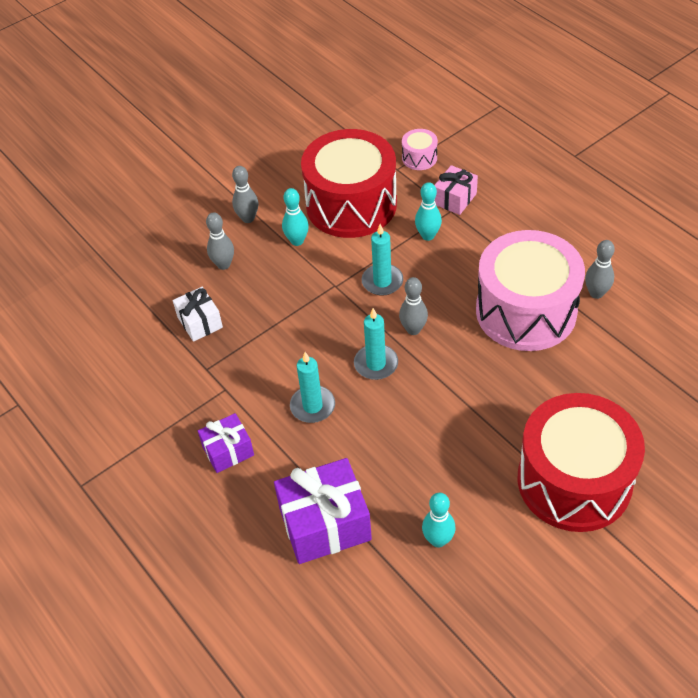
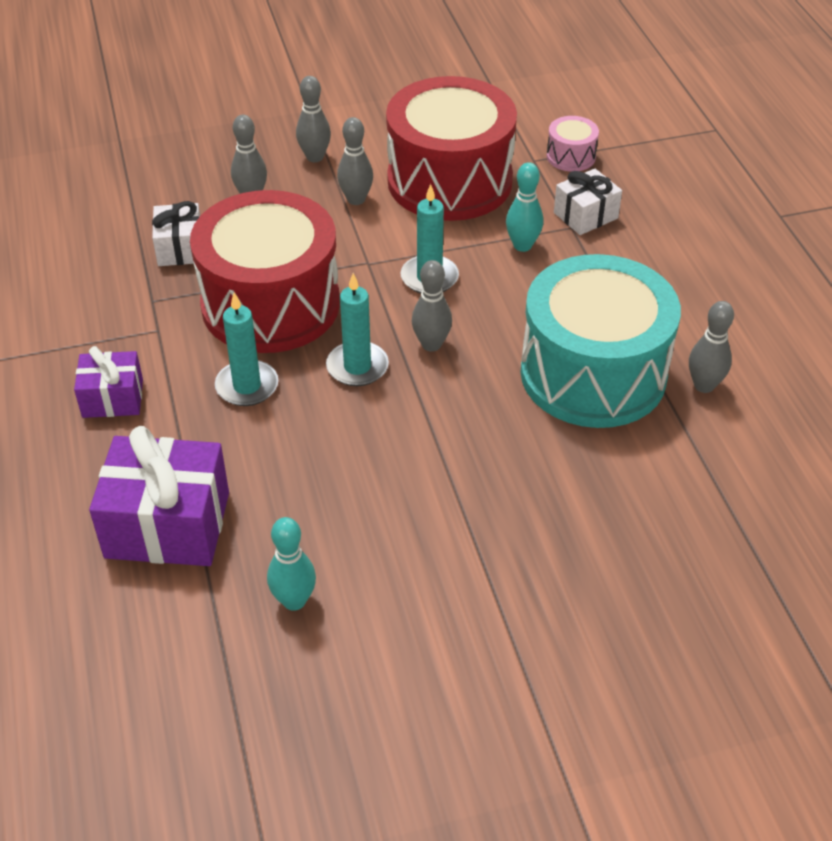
camera: 20 degrees right, 5 degrees down
turquoise bowling pin [282,188,309,246] -> grey bowling pin [337,117,373,205]
pink gift [434,165,478,215] -> white gift [554,169,622,235]
pink drum [476,230,585,351] -> turquoise drum [520,254,681,428]
red drum [518,393,645,532] -> red drum moved to [190,190,340,353]

